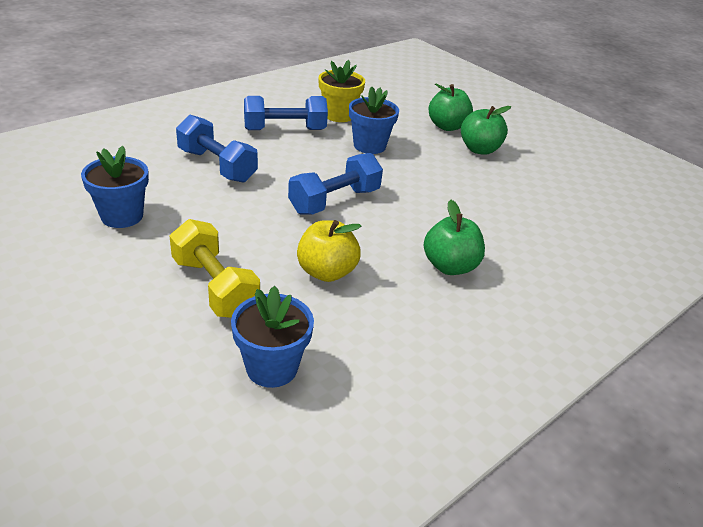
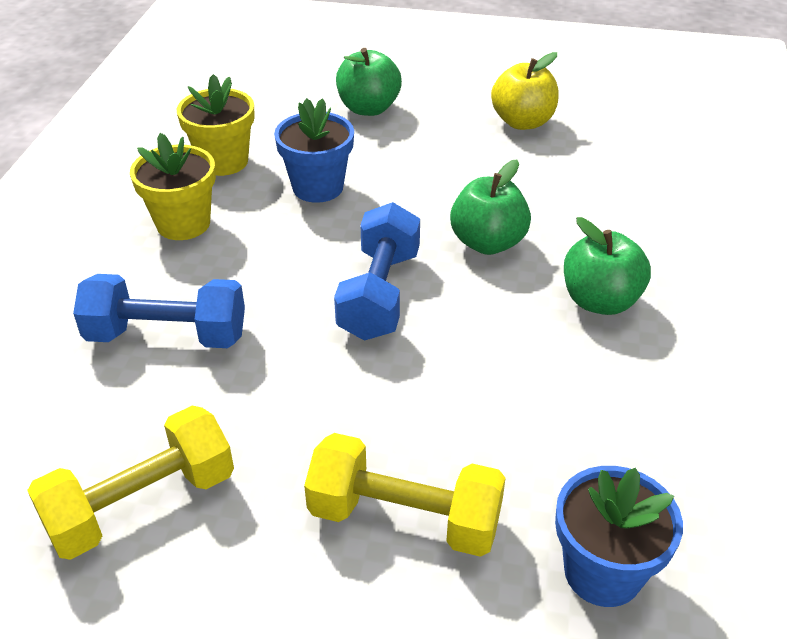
camera: 35 degrees left, 5 degrees up
blue flower pot [81,146,149,228] -> yellow dumbbell [27,406,234,560]
blue dumbbell [244,96,328,130] -> yellow flower pot [130,133,216,240]
yellow apple [297,220,361,282] -> yellow apple moved to [491,52,559,130]
green apple [461,106,511,155] -> green apple moved to [450,159,531,255]

